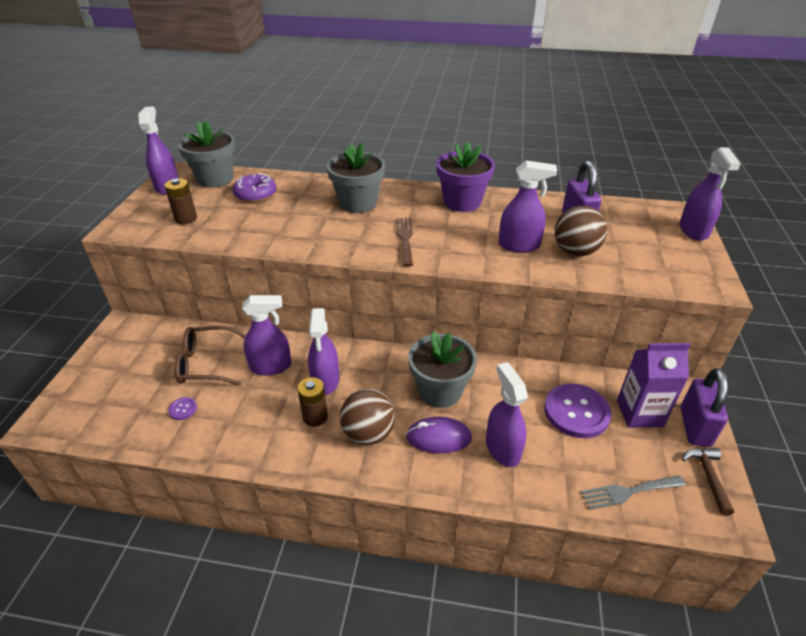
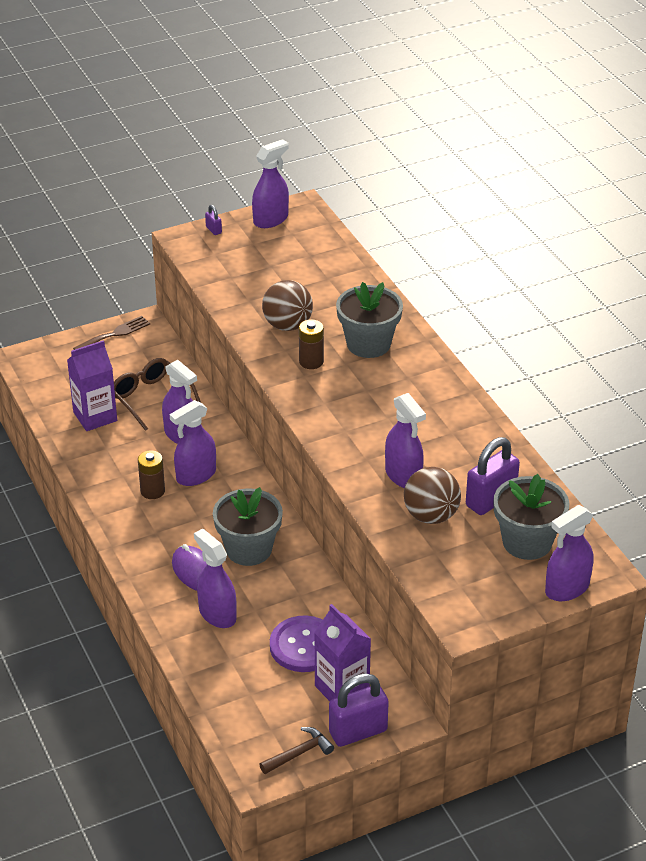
camera: 55 degrees right, 0 degrees up
brown battery [164,178,197,224] -> brown battery moved to [299,319,324,369]
purple button [168,397,197,420] -> purple carton [67,340,117,431]
grey flower pot [178,120,235,188] -> grey flower pot moved to [493,474,569,560]
purple donut [233,173,277,203] -> none
brown ball [340,389,396,445] -> brown ball moved to [262,280,313,331]
brown fork [396,218,413,266] -> brown fork moved to [73,316,150,350]
purple flower pot [436,142,495,212] -> none
purple spray bottle [486,362,528,467] -> purple spray bottle turned 75 degrees counterclockwise [194,529,237,628]
grey fork [581,475,686,510] -> none
none -> purple padlock [205,205,222,235]

